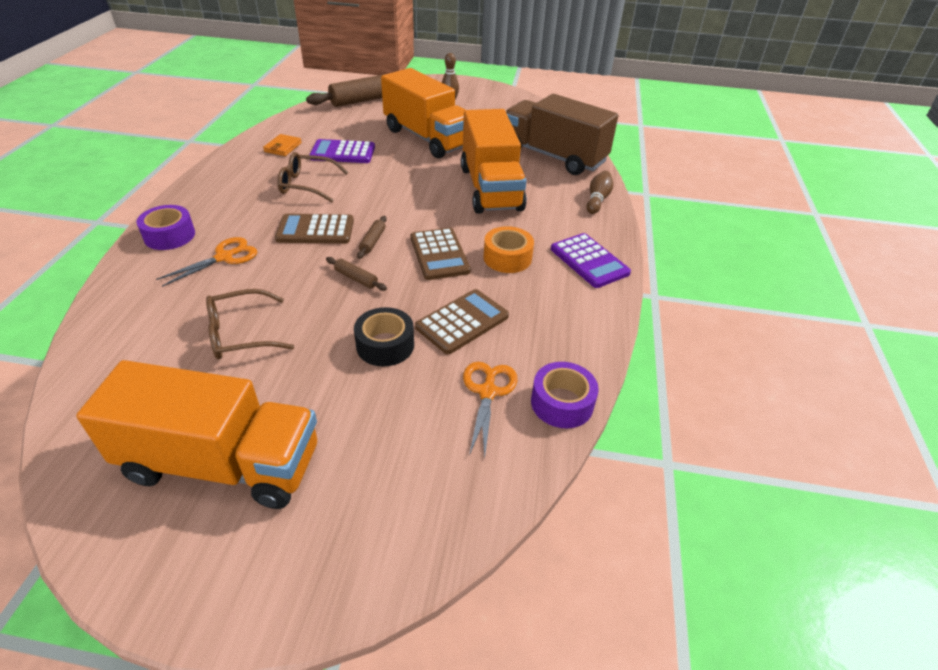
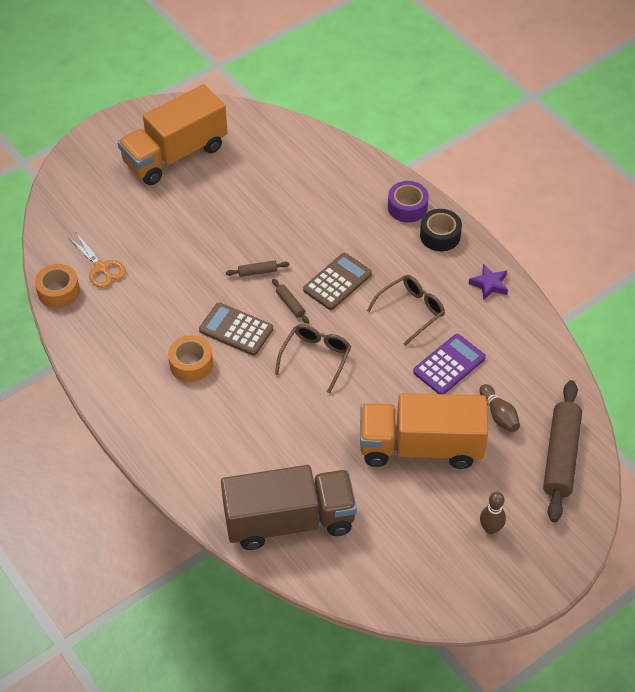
camera: 135 degrees right, 10 degrees up
orange scissors [156,237,257,287] -> none
brown glasses [206,289,294,359] -> brown glasses moved to [275,324,351,394]
orange wallet [263,134,302,156] -> none
black tape [354,307,414,367] -> black tape moved to [420,209,462,251]
brown calculator [415,289,509,354] -> none
orange truck [461,109,527,214] -> none
purple tape [531,362,599,428] -> orange tape [35,264,80,308]
purple calculator [551,233,631,288] -> none
brown bowling pin [586,171,613,214] -> brown bowling pin moved to [480,384,520,432]
none -> purple star [469,264,508,300]

